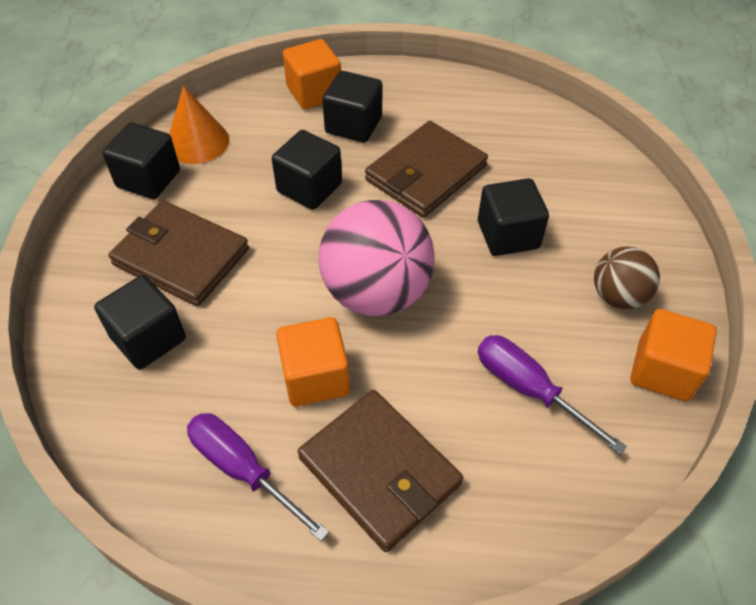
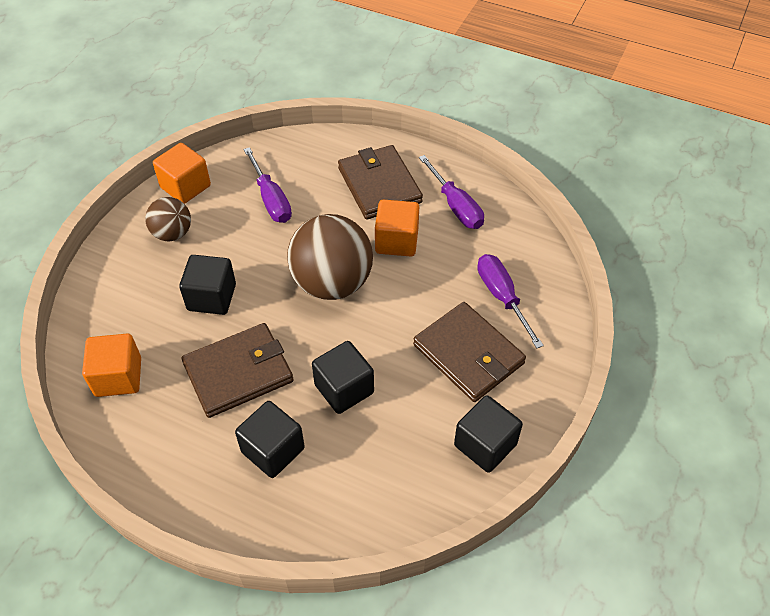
camera: 160 degrees left, 0 degrees up
black cube [94,275,186,369] -> purple screwdriver [477,254,544,348]
orange cone [169,86,229,164] -> none
orange cube [283,39,341,109] -> orange cube moved to [82,334,141,397]
pink ball [319,200,434,316] -> brown ball [287,214,373,300]

